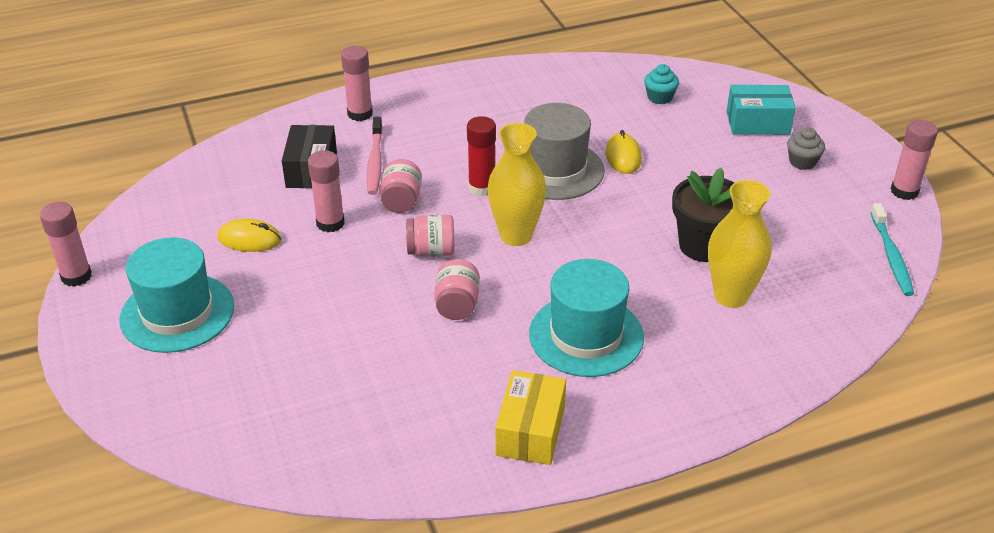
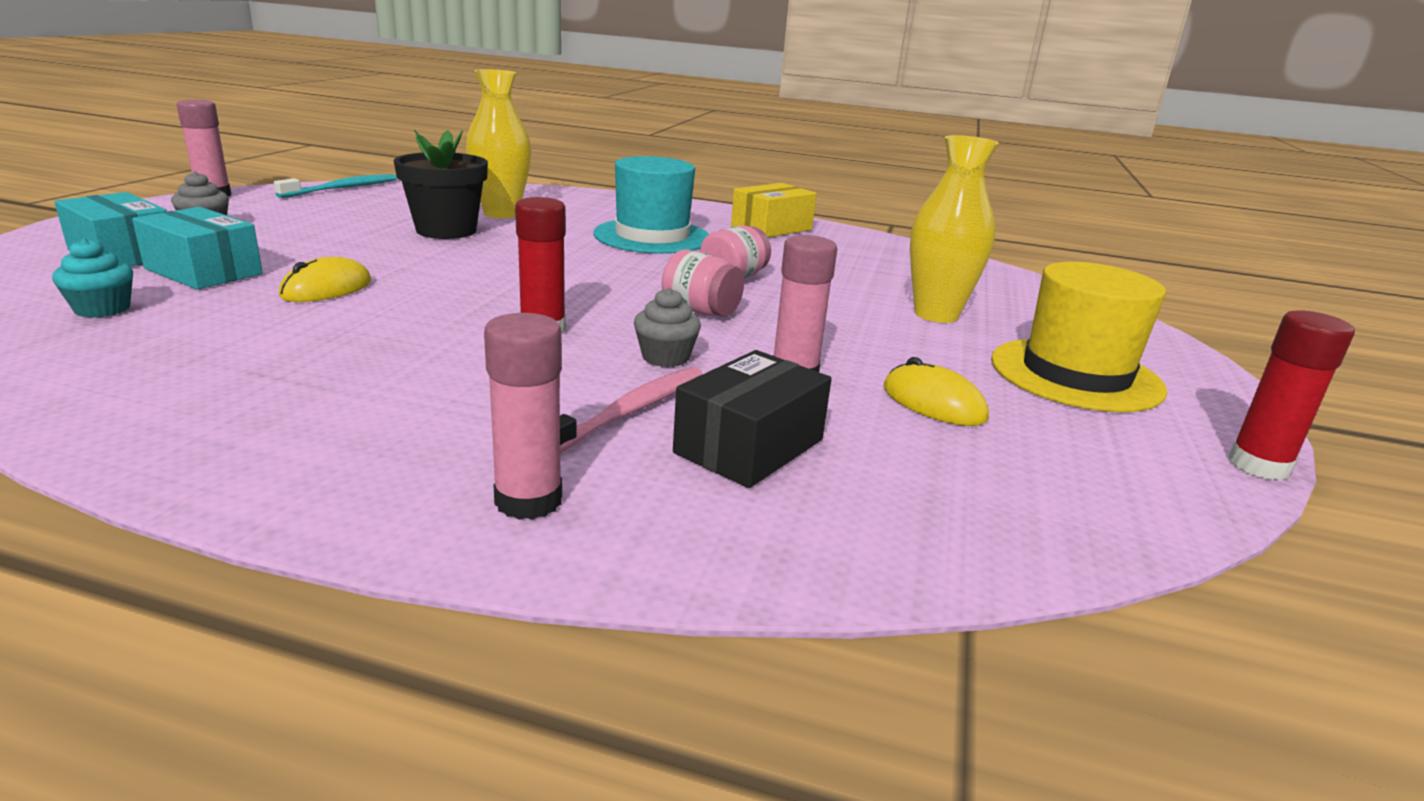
camera: 145 degrees left, 15 degrees down
pink glue stick [40,202,92,287] -> red glue stick [1228,310,1355,480]
turquoise hat [119,237,234,353] -> yellow hat [991,262,1167,412]
pink jar [380,159,422,213] -> grey cupcake [634,288,701,367]
yellow vase [487,123,546,246] -> yellow vase moved to [910,135,999,323]
grey hat [524,103,605,200] -> none
none -> turquoise box [132,207,263,290]

